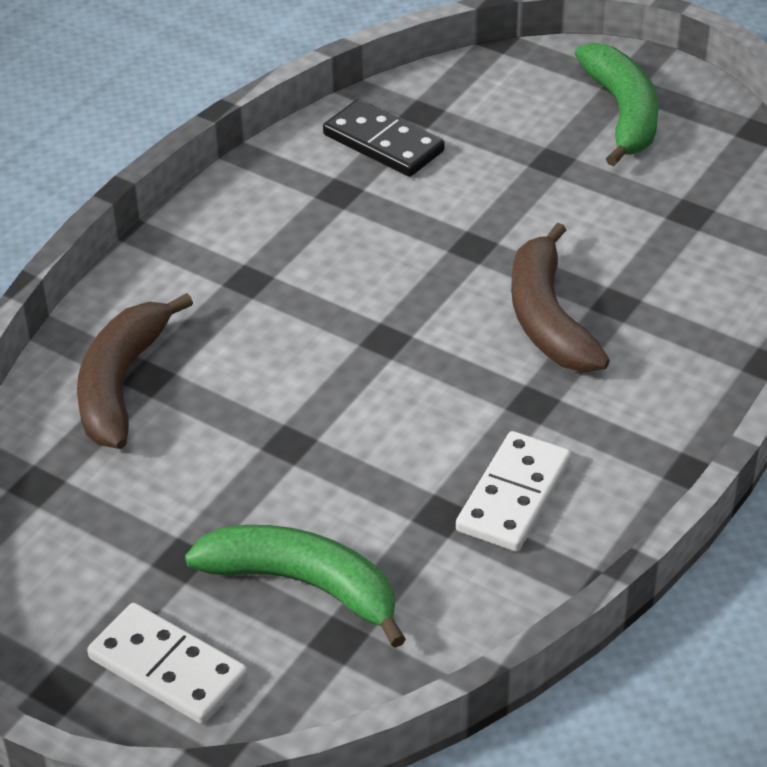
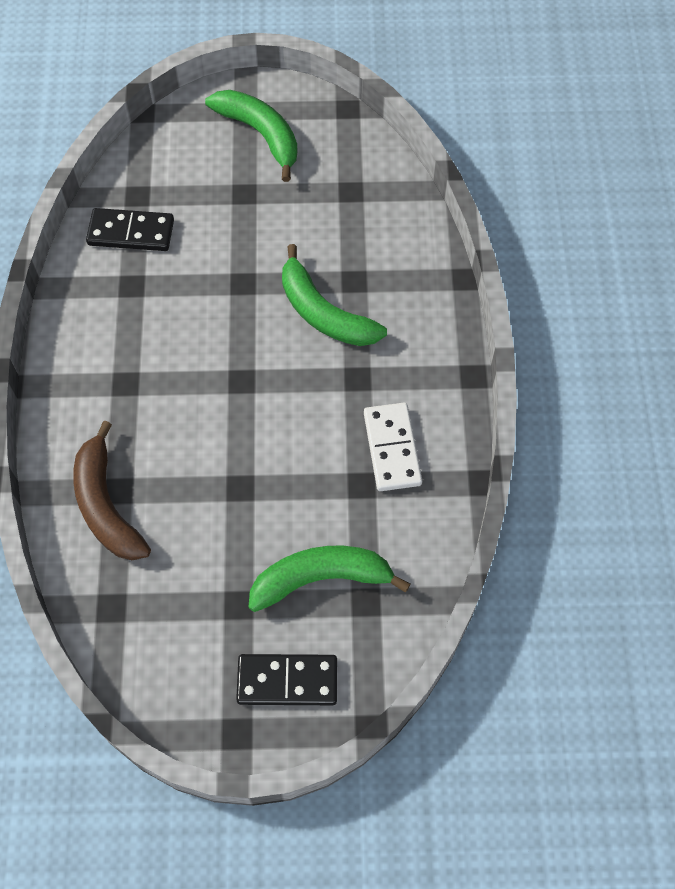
camera: 35 degrees left, 20 degrees up
white domino [87,603,248,724] -> black domino [236,654,337,705]
brown banana [511,223,610,372] -> green banana [282,244,387,346]

